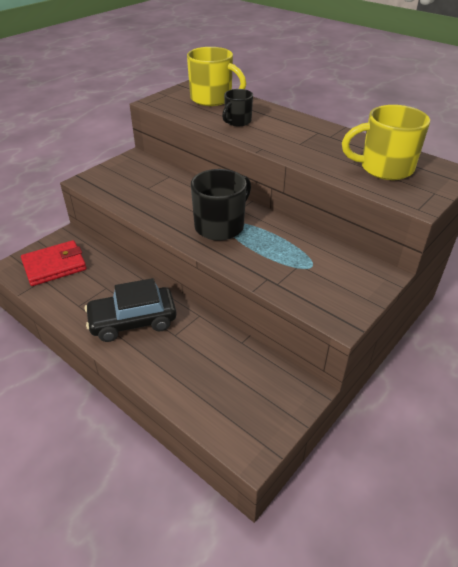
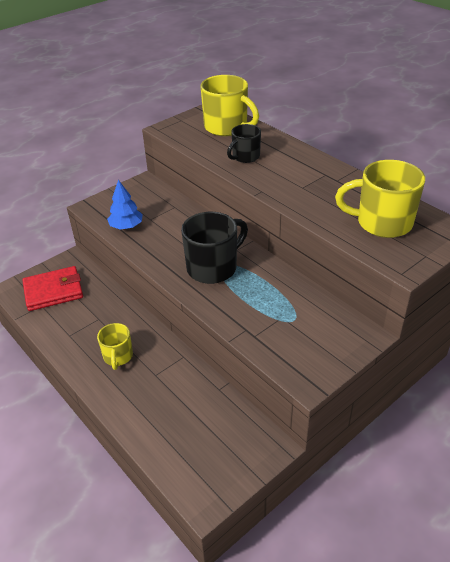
camera: 10 degrees right, 0 degrees up
black car [85,278,177,342] -> yellow mug [97,323,133,370]
none -> blue tree [107,180,143,230]

